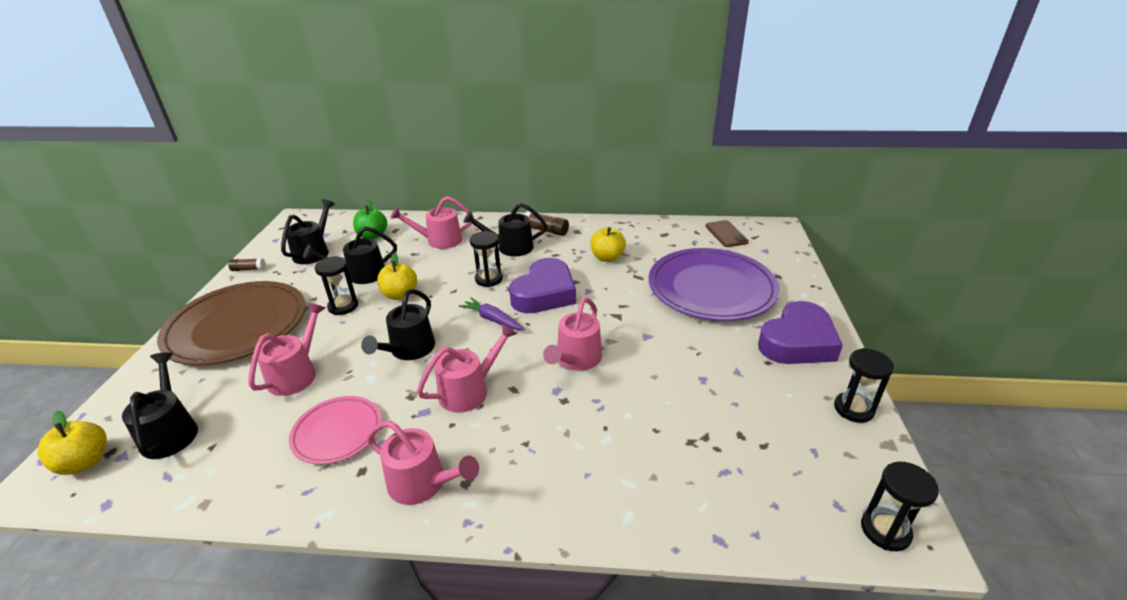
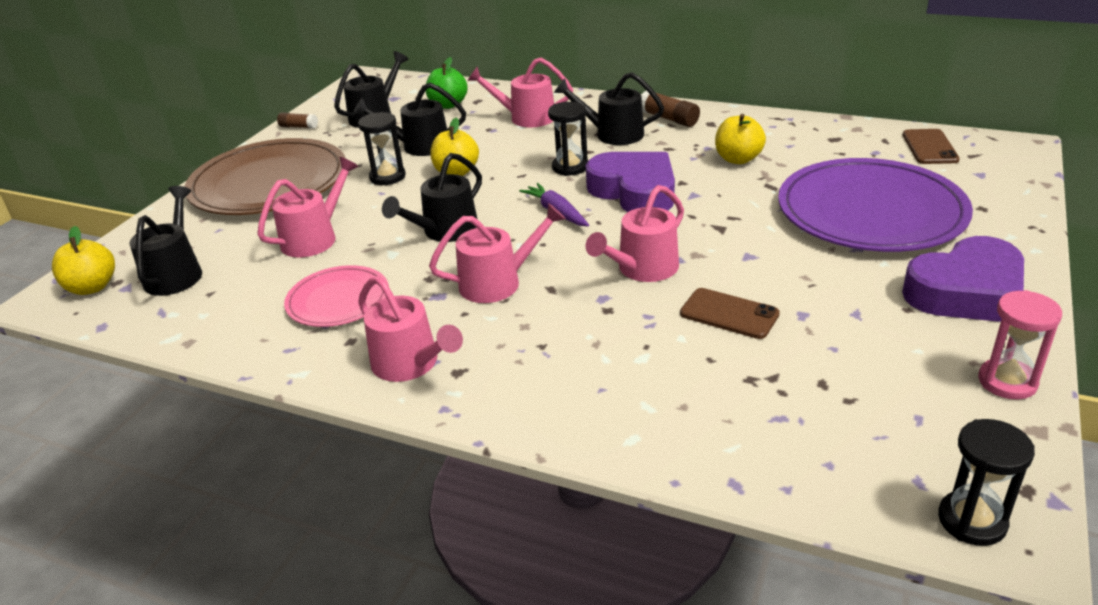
camera: 20 degrees right, 0 degrees up
purple heart [509,258,576,313] -> purple heart turned 90 degrees counterclockwise [586,152,675,212]
black hourglass [834,348,894,423] -> pink hourglass [978,290,1062,400]
none -> brown phone [680,288,780,339]

